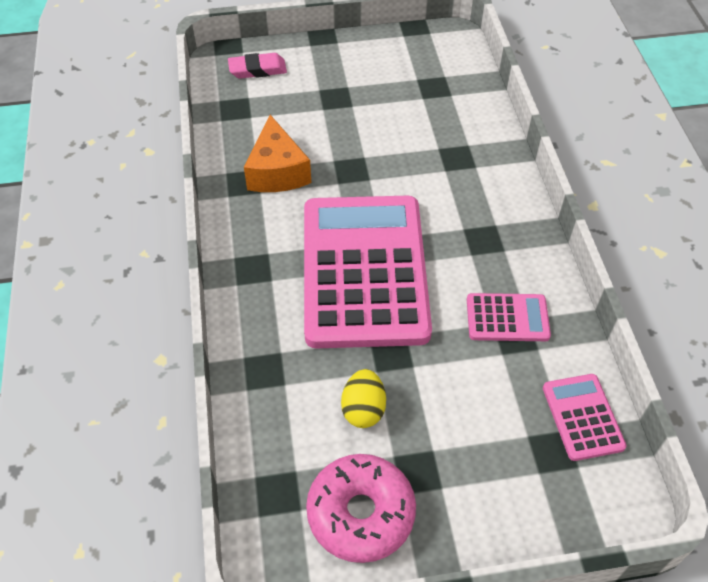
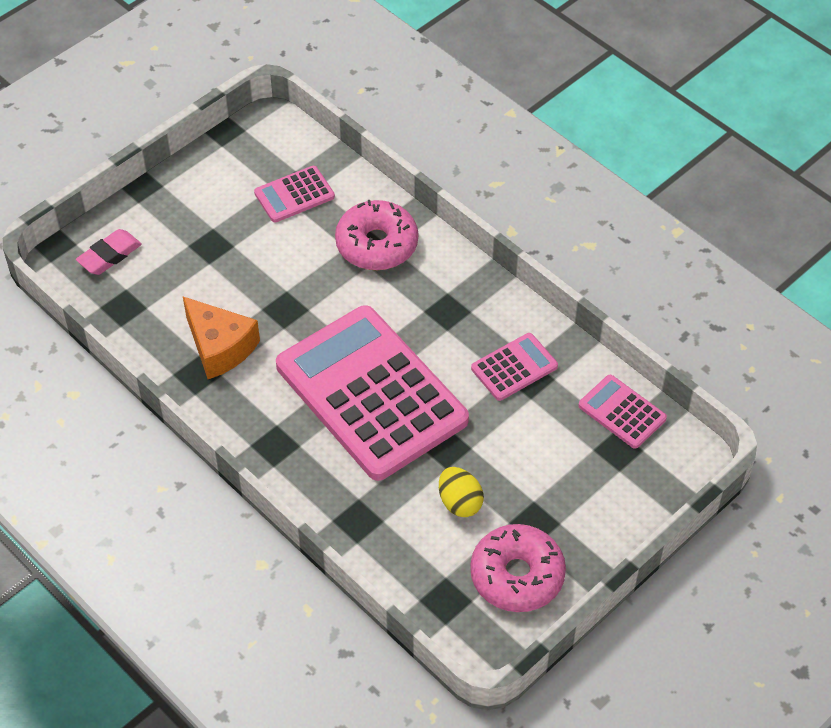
camera: 35 degrees left, 0 degrees up
none -> pink calculator [254,166,335,223]
none -> pink donut [335,200,418,270]

